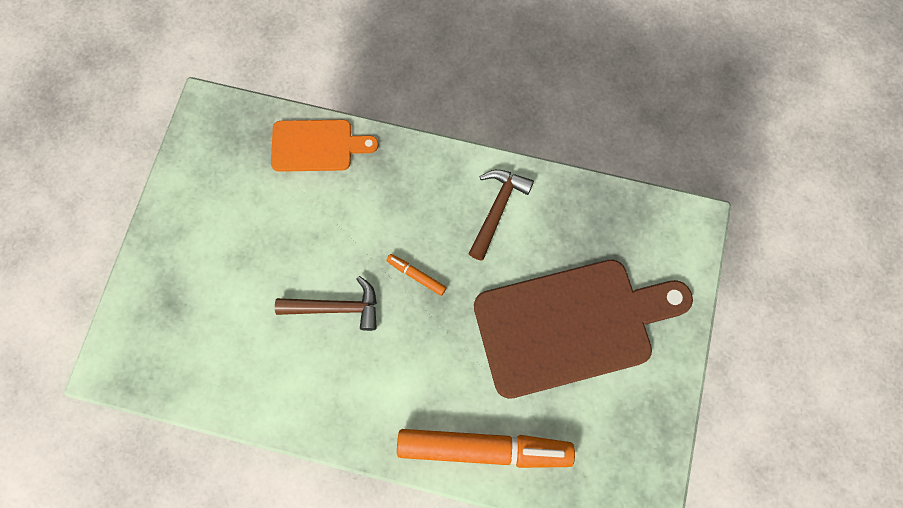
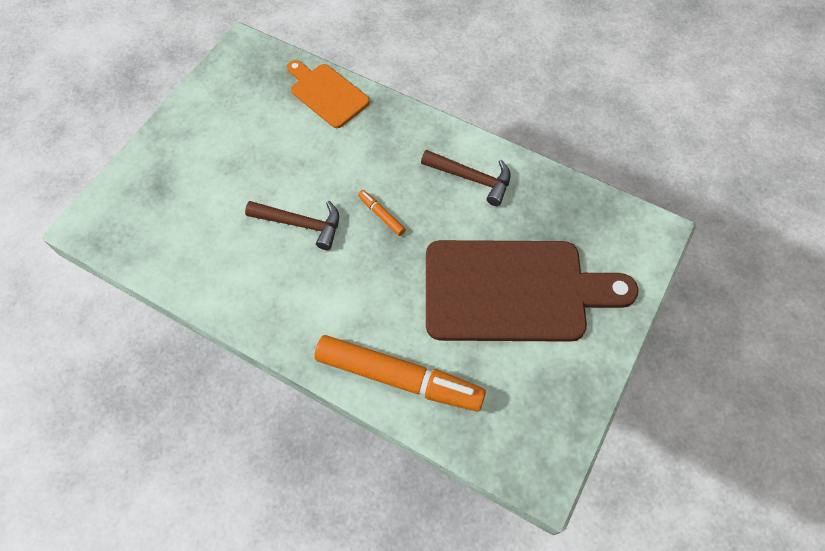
camera: 15 degrees right, 10 degrees down
orange cutting board [271,120,379,172] -> orange cutting board turned 150 degrees counterclockwise [287,60,370,128]
brown hammer [468,170,534,261] -> brown hammer turned 75 degrees clockwise [421,150,511,206]

